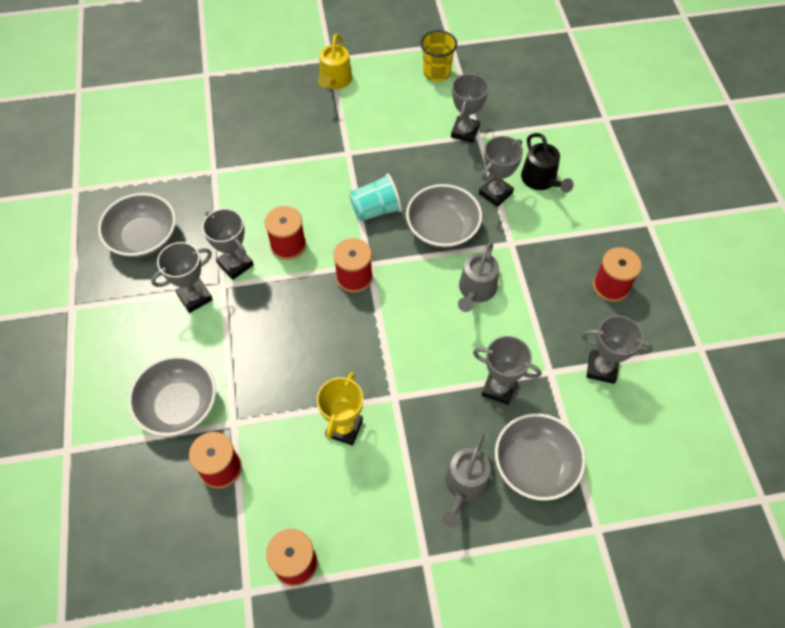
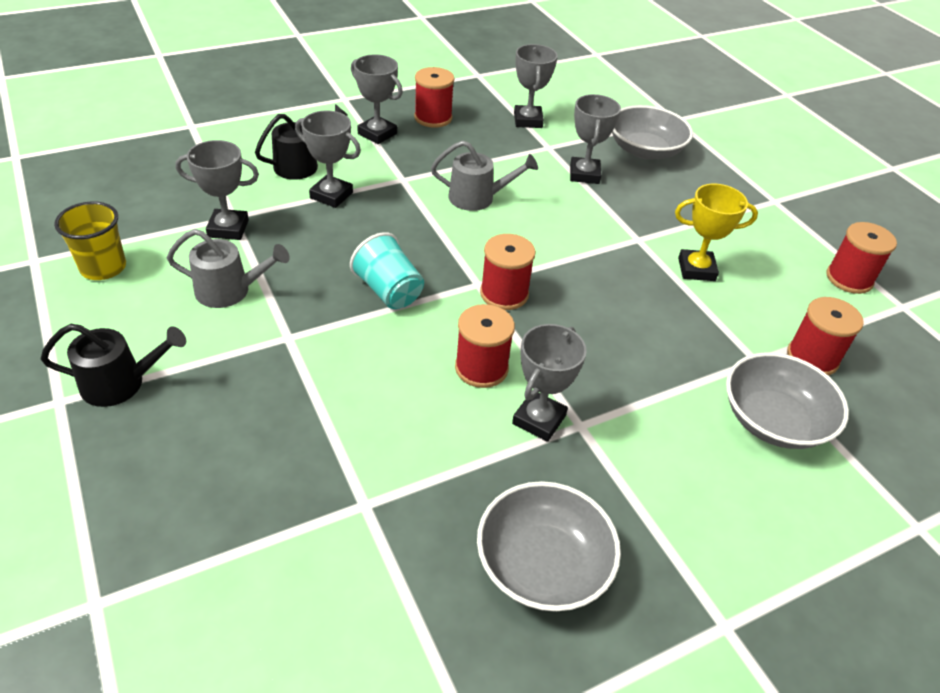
camera: 110 degrees left, 15 degrees down
grey trophy [151,242,213,313] -> grey trophy moved to [351,54,403,144]
yellow watering can [318,34,352,89] -> black watering can [41,324,186,407]
grey bowl [406,184,482,248] -> none
grey watering can [442,433,491,528] -> grey watering can moved to [167,229,290,308]

